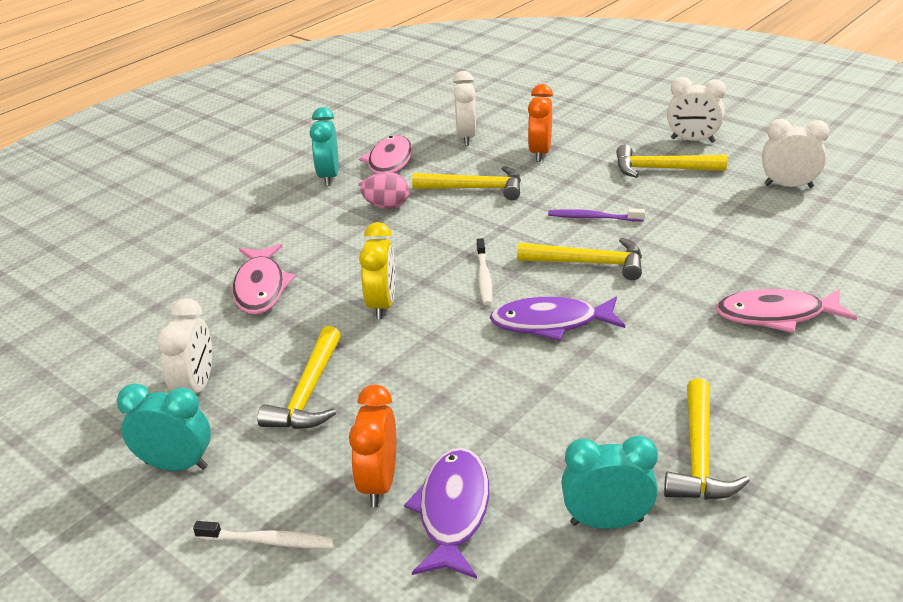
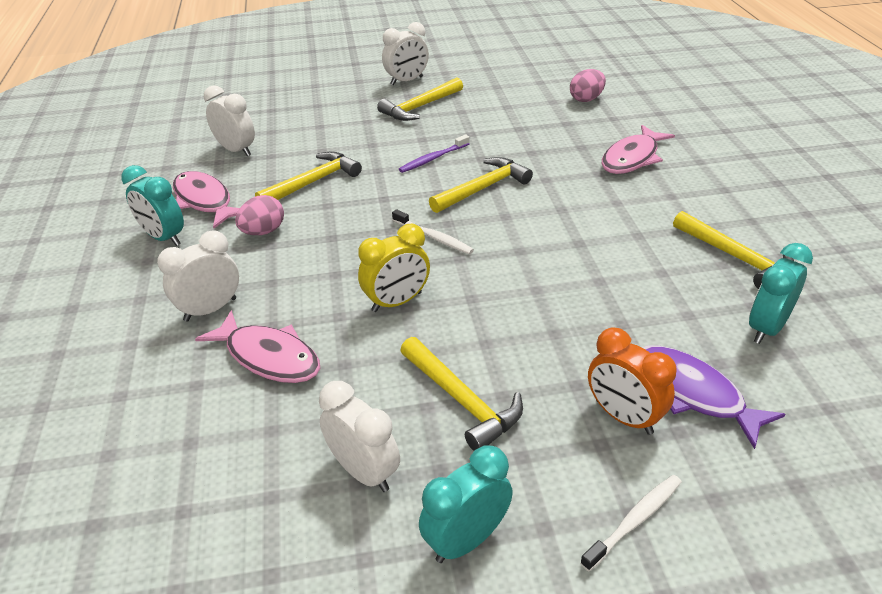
camera: 50 degrees left, 5 degrees up
yellow clock [359,222,395,319] -> yellow clock turned 105 degrees clockwise [358,224,430,312]
purple fish [490,297,625,341] -> none
orange clock [528,84,553,162] -> none
white clock [762,119,830,188] -> white clock moved to [157,230,239,322]
none -> pink egg [570,69,606,102]

